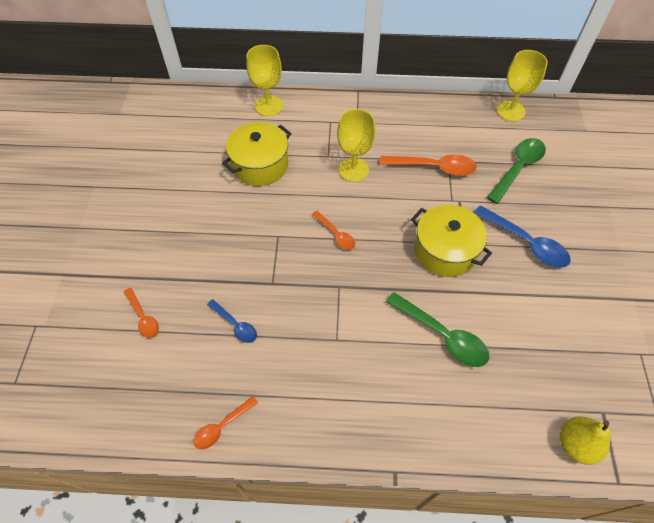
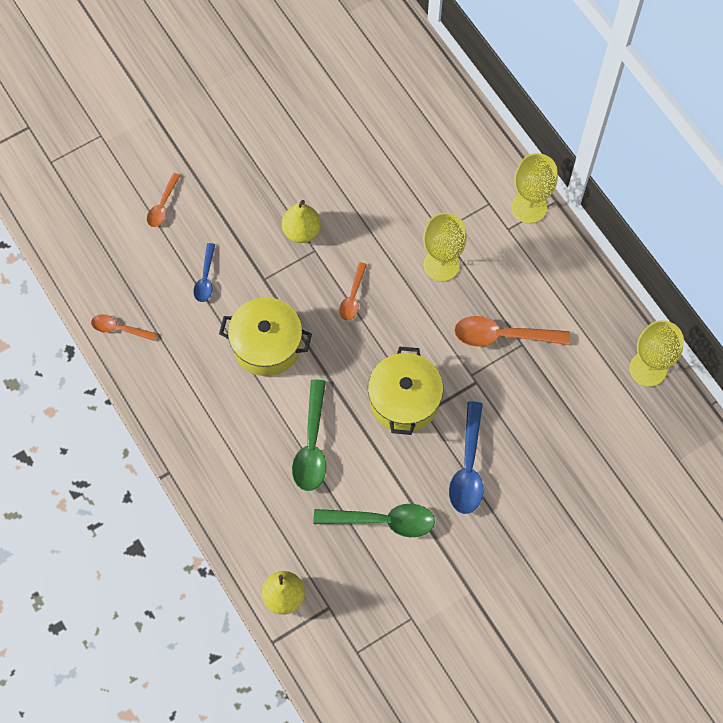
camera: 55 degrees right, 10 degrees up
yellow pot [222,122,292,186] -> yellow pot moved to [219,297,312,376]
yellow goblet [246,45,283,116] -> yellow goblet moved to [511,153,558,223]
orange spoon [380,154,477,176] -> orange spoon turned 120 degrees clockwise [454,316,570,347]
green spoon [487,138,546,204] -> green spoon moved to [313,504,435,537]
none -> yellow pear [282,200,321,243]

